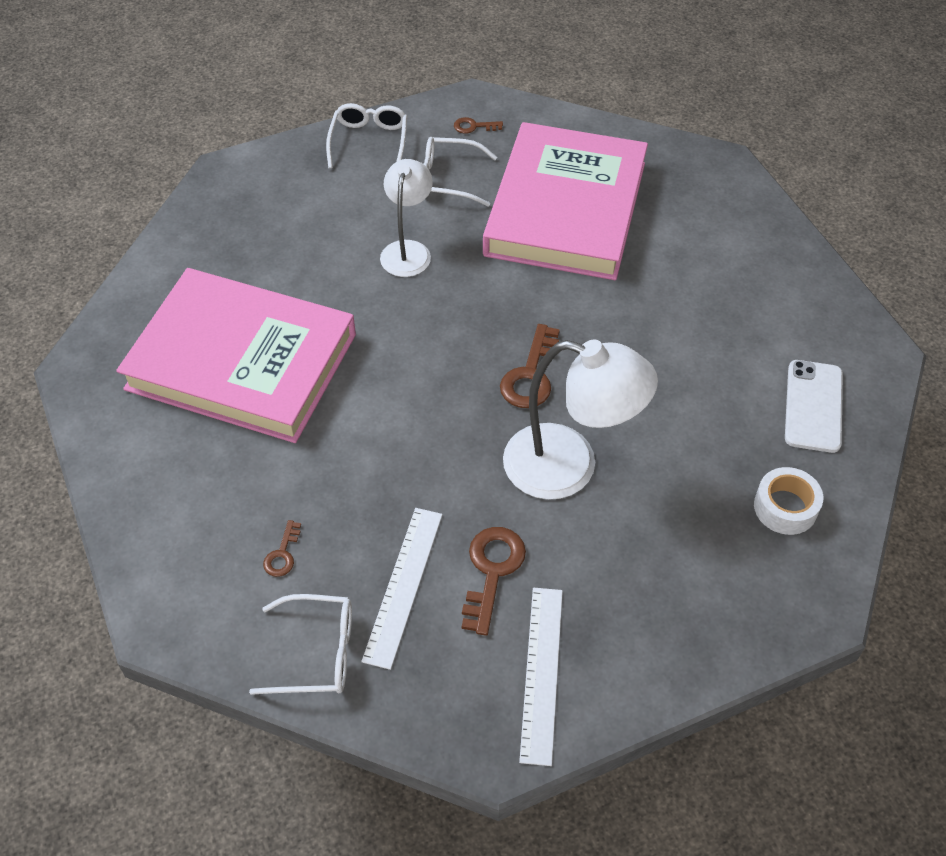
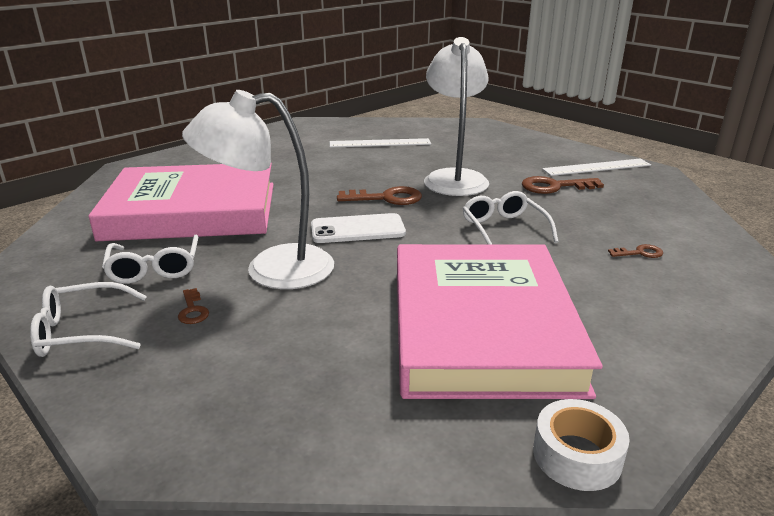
camera: 110 degrees left, 25 degrees down
white glasses [249,594,352,695] -> white glasses moved to [462,191,559,244]
white ruler [361,508,443,670] -> white ruler moved to [330,138,431,148]
white lamp [380,159,433,277] -> white lamp [182,90,334,289], size x1.60
brown key [454,117,503,134] -> brown key moved to [178,288,209,324]
white tape [754,467,823,535] -> white tape moved to [533,399,630,491]
white phone [785,360,843,453] -> white phone moved to [311,213,406,243]

